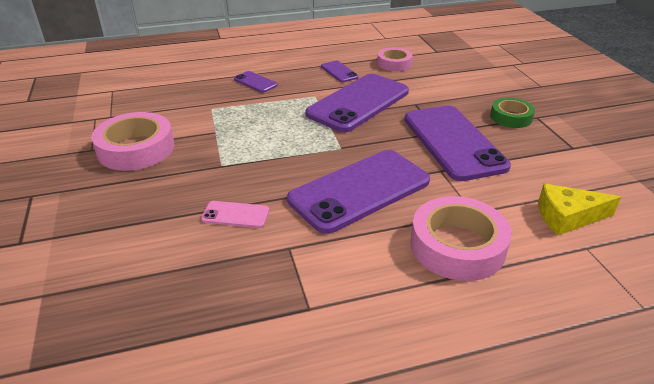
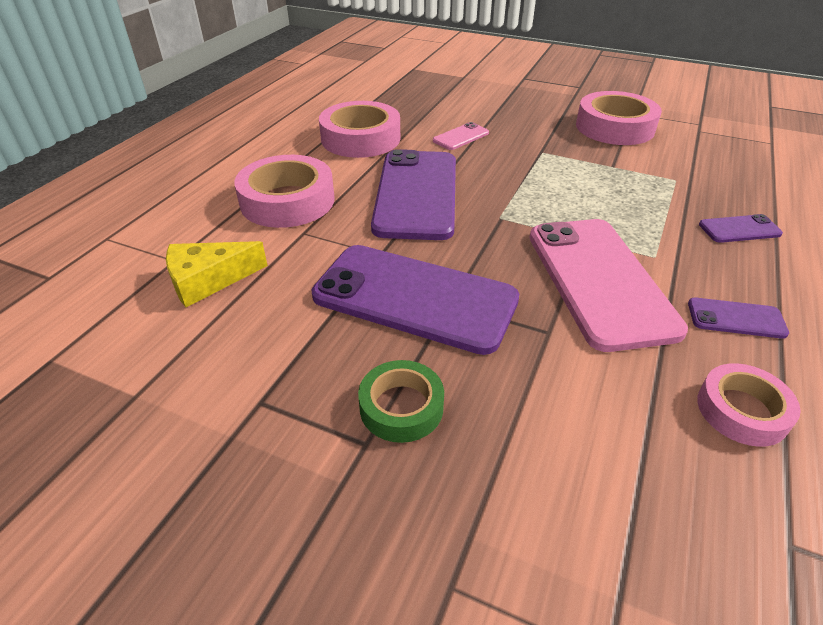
camera: 130 degrees right, 5 degrees up
purple phone [305,74,409,132] -> pink phone [529,219,688,352]
yellow cheese [538,184,621,235] -> yellow cheese turned 150 degrees counterclockwise [166,241,268,307]
none -> pink tape [319,101,400,158]

